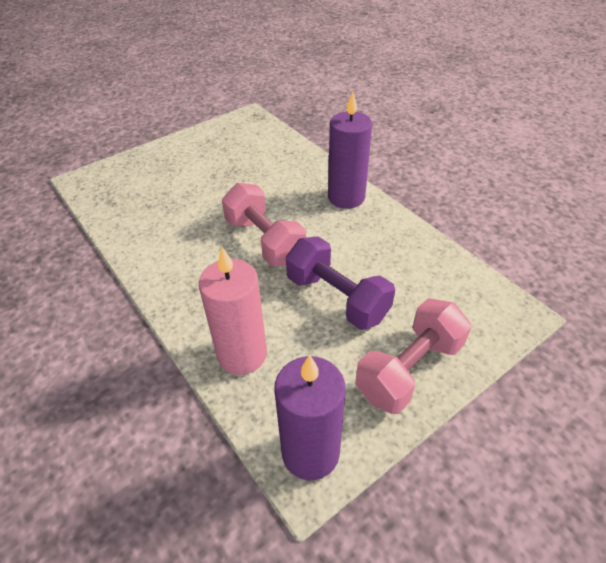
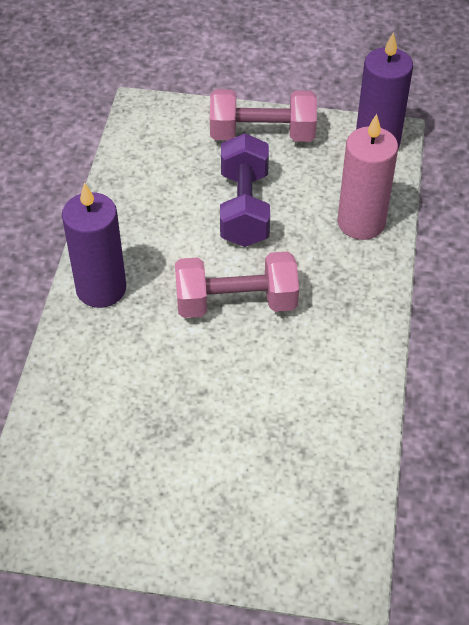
camera: 135 degrees left, 5 degrees up
pink dumbbell [222,183,306,266] -> pink dumbbell turned 75 degrees clockwise [175,252,299,318]

